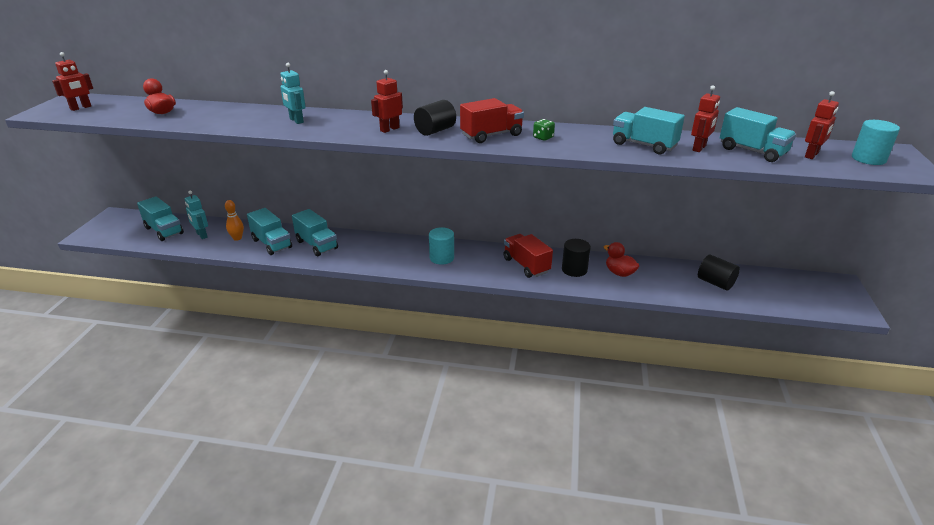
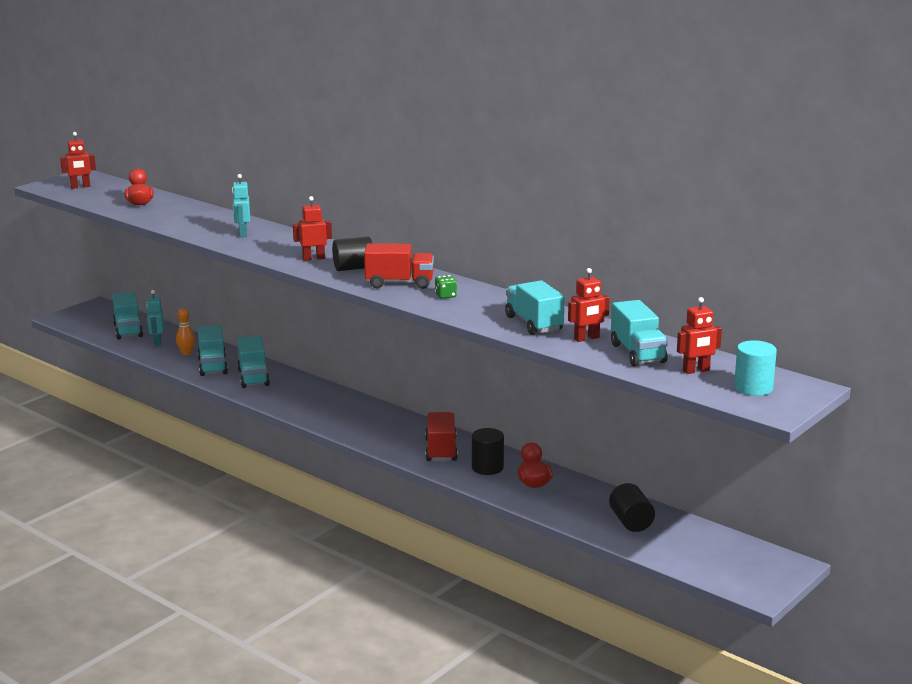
camera: 30 degrees right, 10 degrees down
turquoise cylinder [429,227,454,265] -> none

